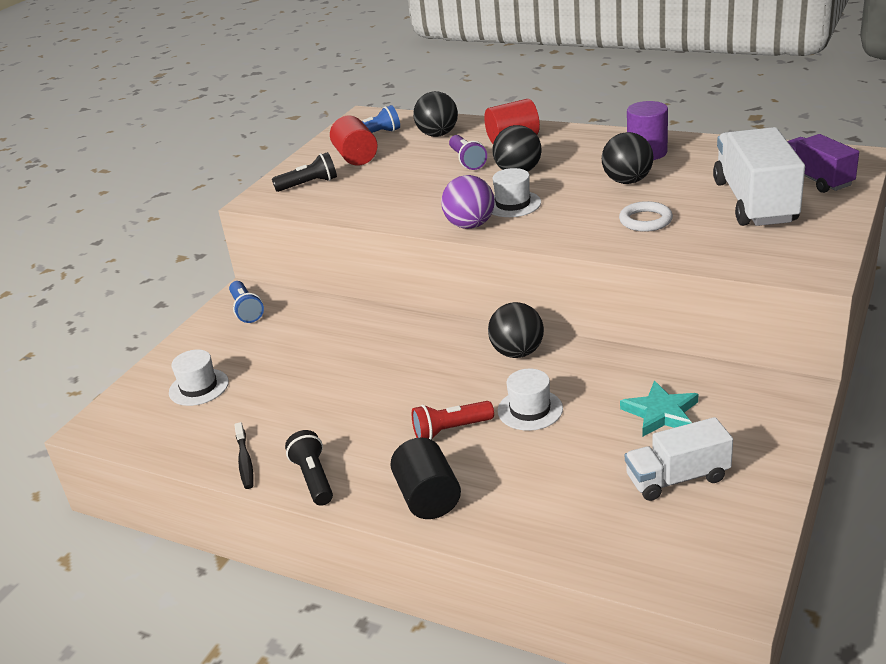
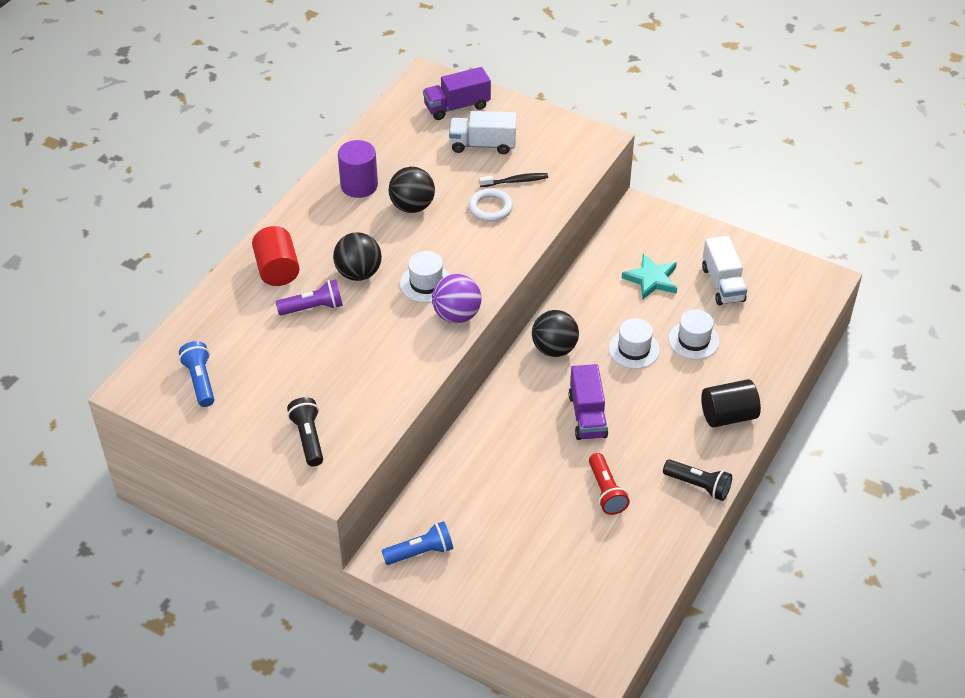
camera: 90 degrees left, 15 degrees up
white hat [169,349,229,406] -> white hat moved to [668,309,720,359]
black toothbrush [234,422,254,489] -> black toothbrush moved to [479,173,548,187]
black flashlight [285,430,333,506] -> black flashlight turned 135 degrees counterclockwise [663,460,732,501]
red cylinder [330,116,378,166] -> none
red flashlight [412,401,494,440] -> red flashlight moved to [589,453,630,515]
black ball [413,91,458,137] -> none
white truck [713,127,805,226] -> white truck [449,111,516,154], size x0.61
none -> purple truck [569,364,608,440]

